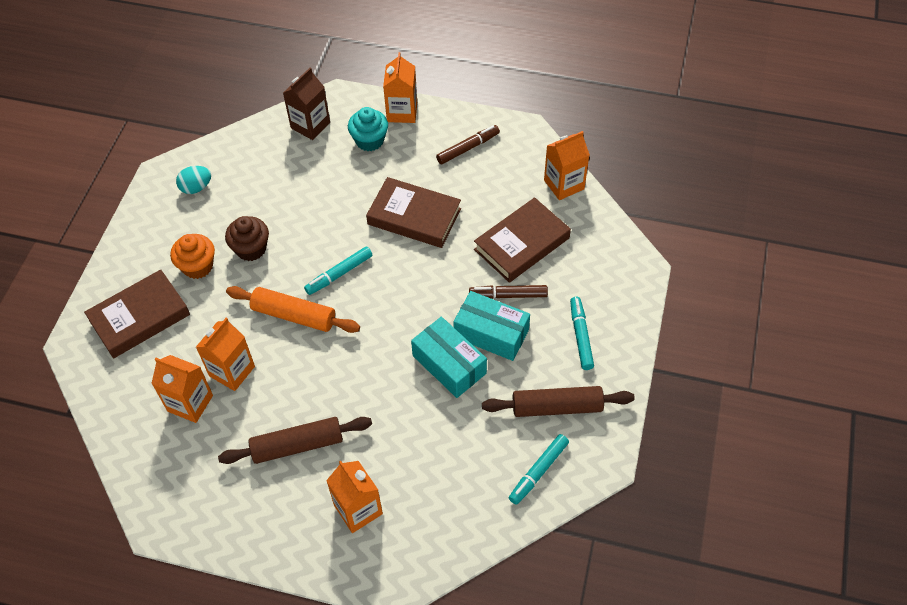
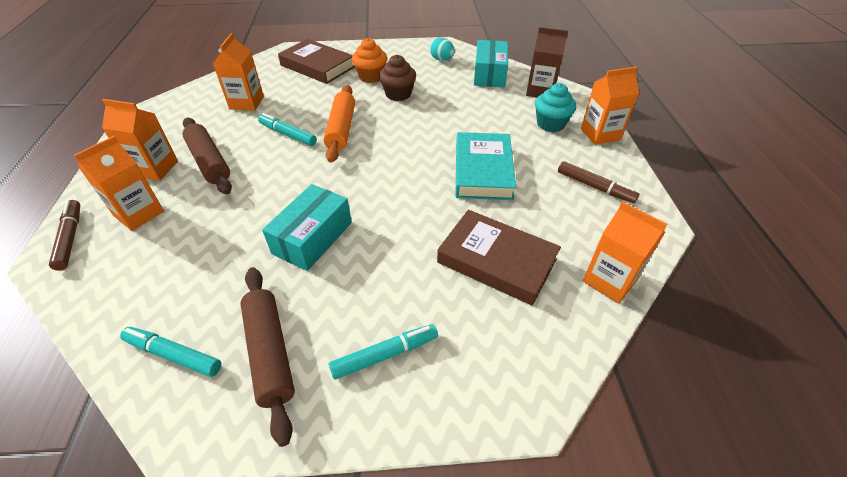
camera: 70 degrees right, 10 degrees down
orange carton [196,318,255,391] -> orange carton moved to [102,99,178,181]
turquoise marker [304,246,372,295] -> turquoise marker moved to [258,113,317,146]
brown book [366,177,461,248] -> turquoise book [455,132,516,200]
turquoise box [453,291,530,361] -> turquoise box moved to [474,40,508,87]
brown marker [469,285,548,299] -> brown marker moved to [49,200,80,271]

